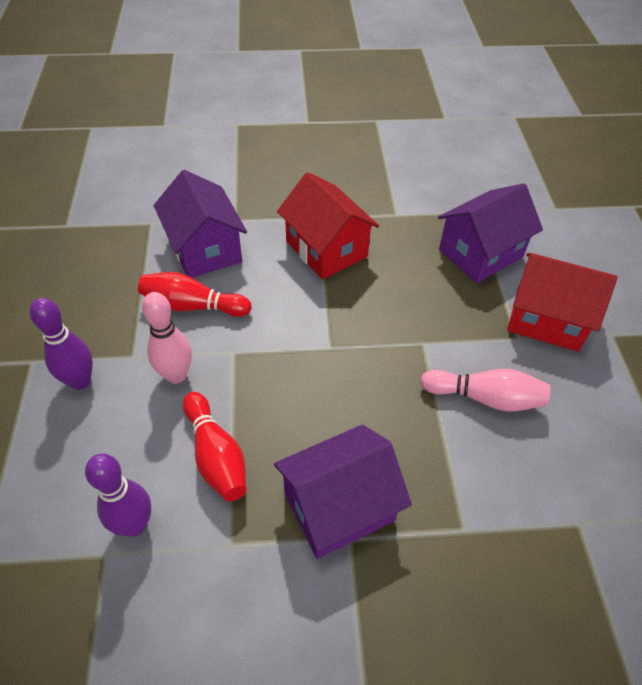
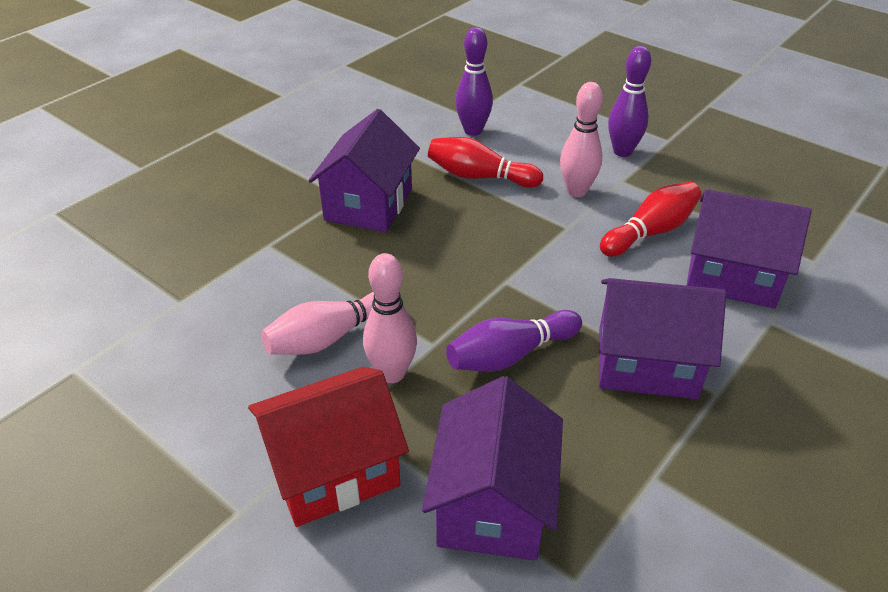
camera: 135 degrees right, 10 degrees down
red house [277,172,379,279] -> purple house [599,278,726,399]
none -> pink bowling pin [363,253,417,383]
none -> purple bowling pin [446,310,582,372]

